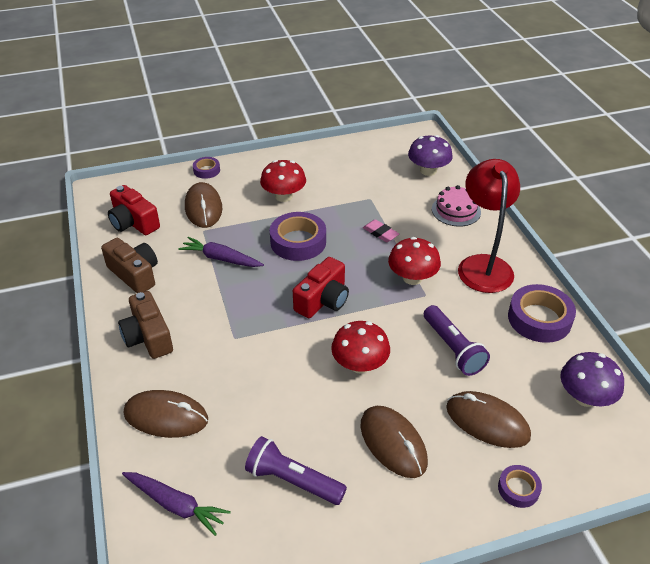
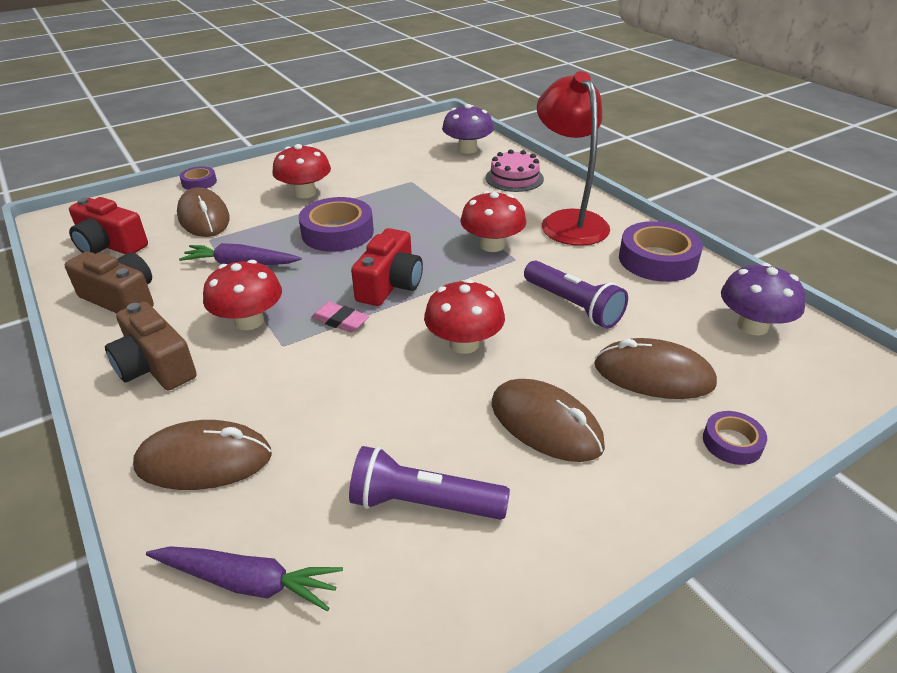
camera: 15 degrees left, 5 degrees down
pink eraser [363,219,399,242] -> pink eraser moved to [311,302,369,333]
none -> red mushroom [203,260,282,330]

